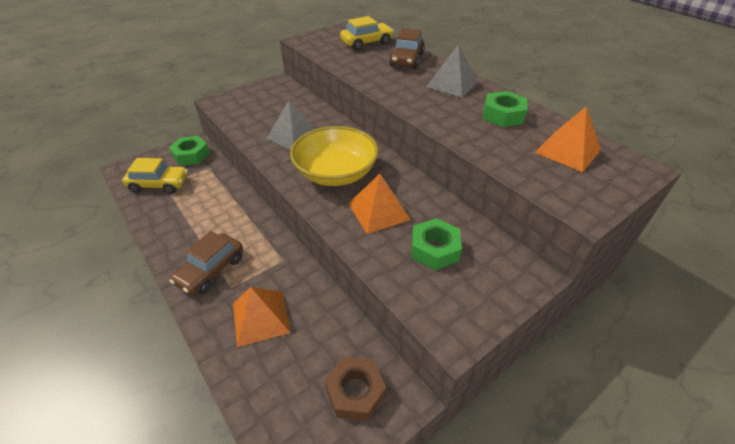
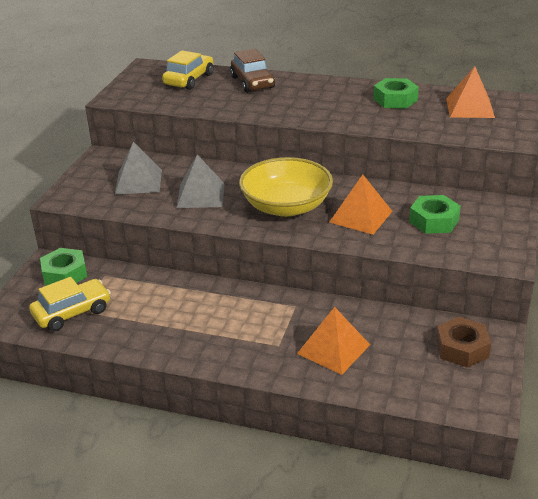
camera: 35 degrees left, 10 degrees down
brown car [170,231,243,295] -> none
grey pyramid [426,44,478,97] -> grey pyramid moved to [115,142,162,194]

